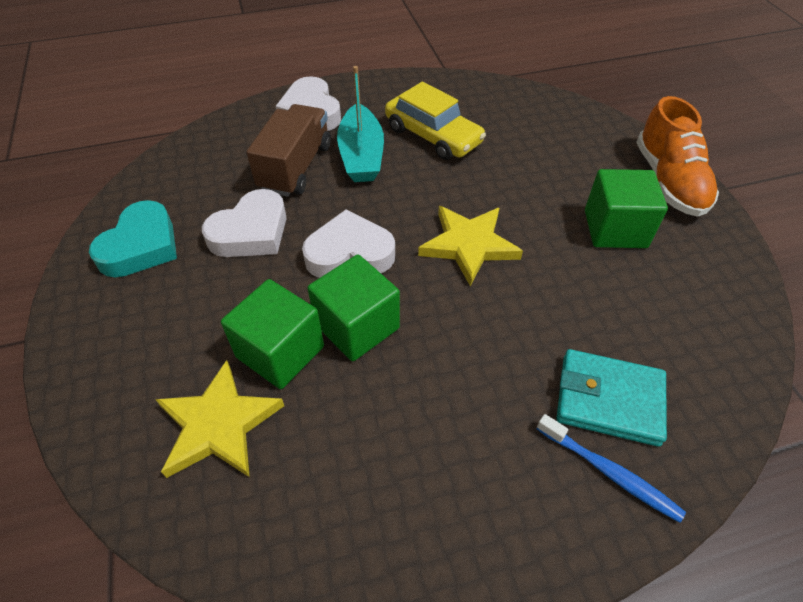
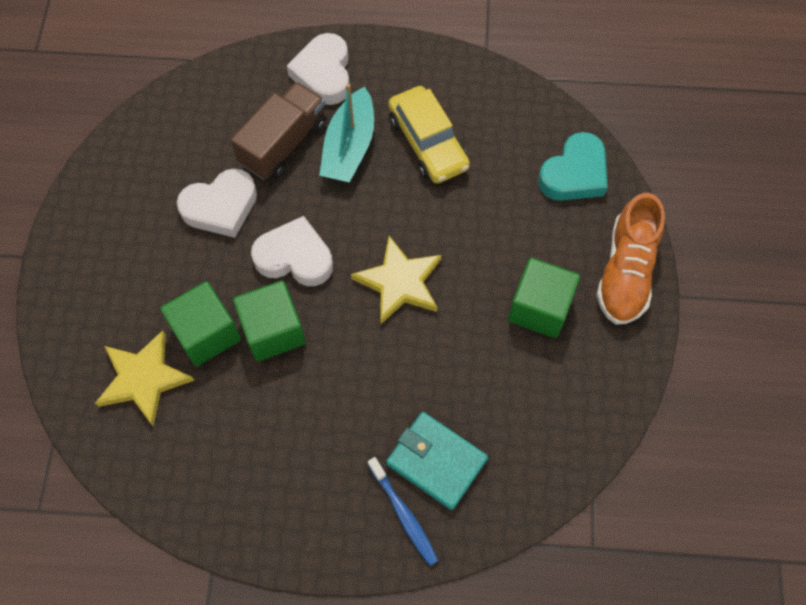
camera: 20 degrees right, 15 degrees up
turquoise heart [89,200,177,277] -> turquoise heart moved to [538,132,608,201]

